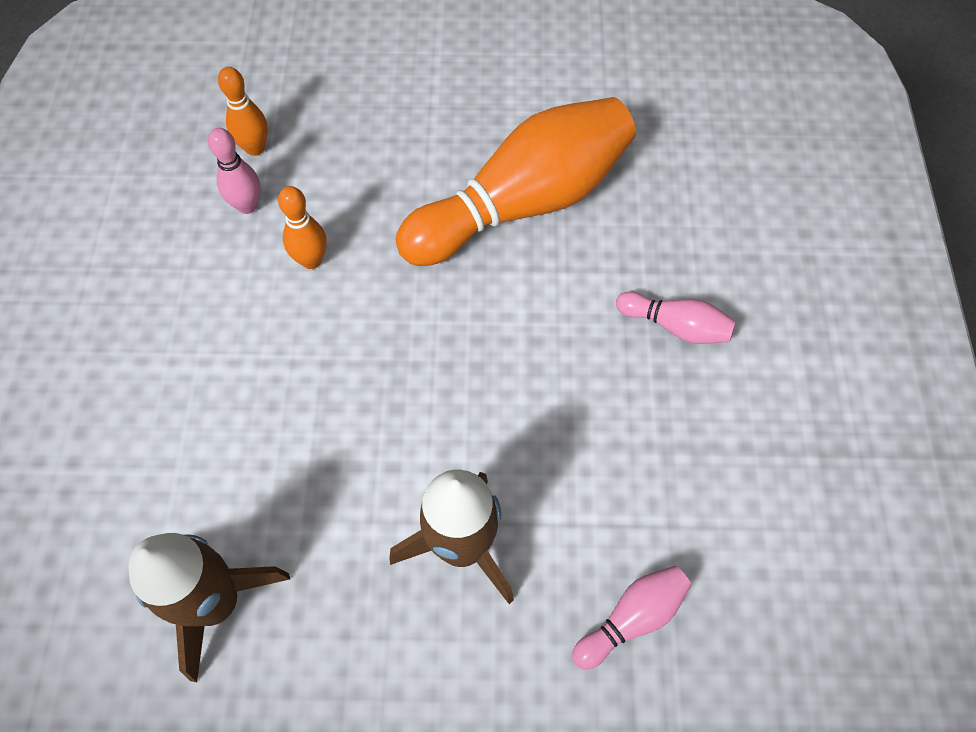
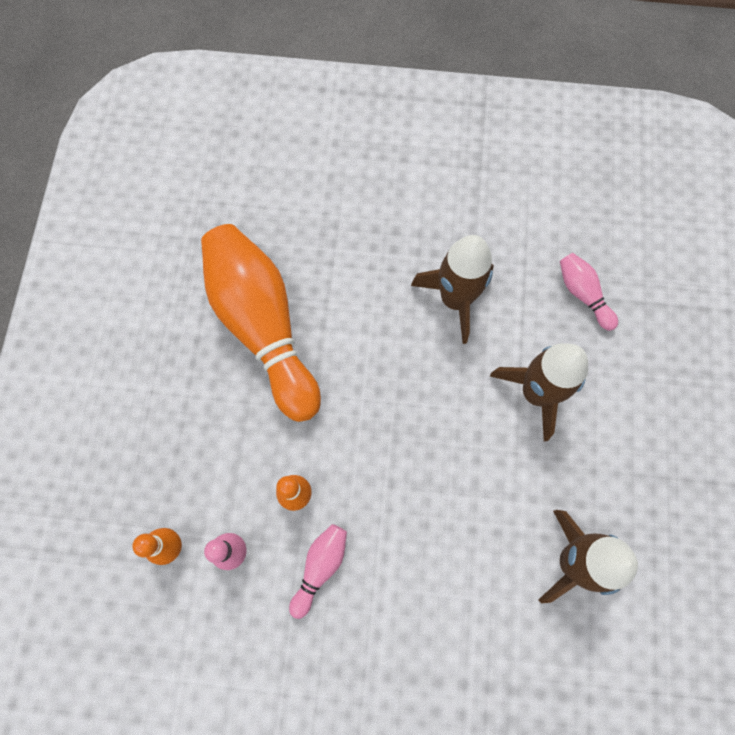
camera: 85 degrees left, 10 degrees up
pink bowling pin [616,292,736,344] -> pink bowling pin moved to [289,524,347,619]
none -> brown rocket [411,235,494,344]

